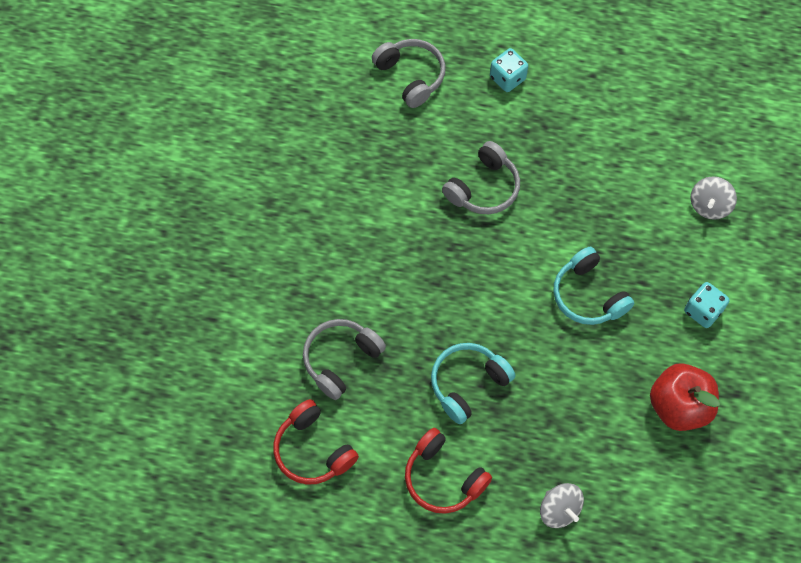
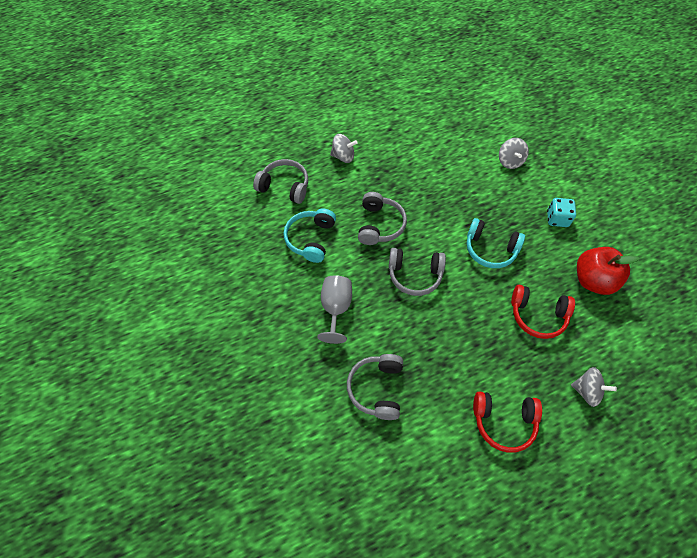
camera: 35 degrees left, 5 degrees down
red headphones [273,399,359,485] -> red headphones moved to [511,285,575,339]
turquoise headphones [431,343,515,424] -> turquoise headphones moved to [283,208,336,263]
turquoise dice [490,48,528,92] -> grey spinning top [330,134,357,163]
none -> grey goblet [317,275,352,344]
none -> grey headphones [389,248,446,296]

